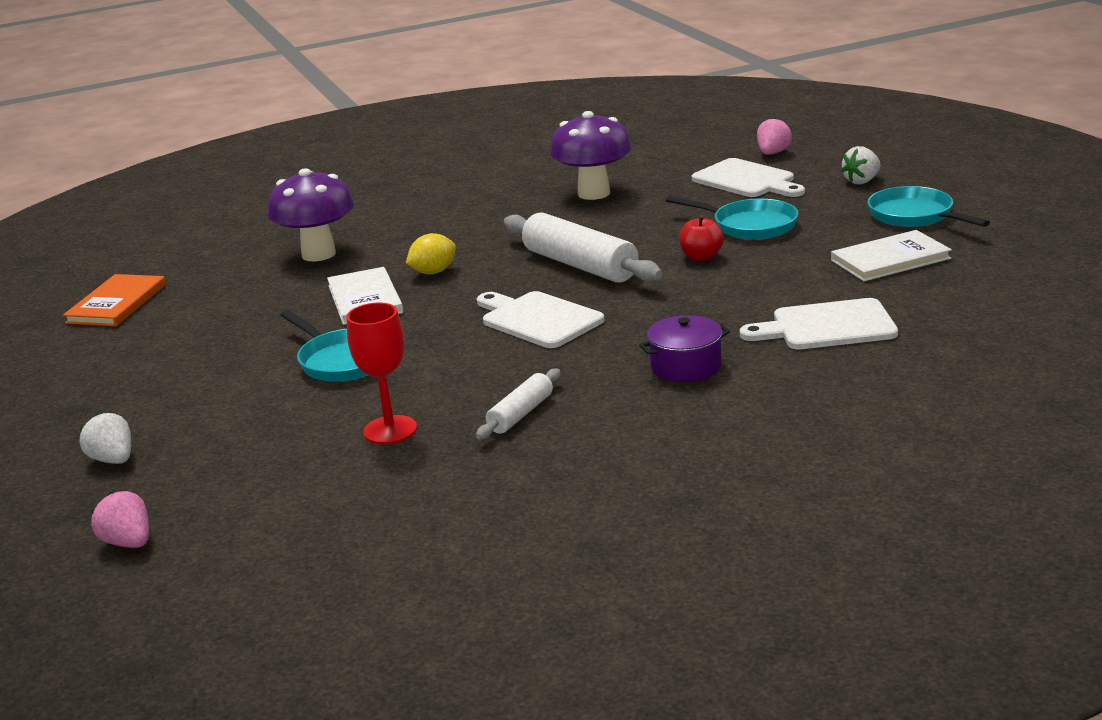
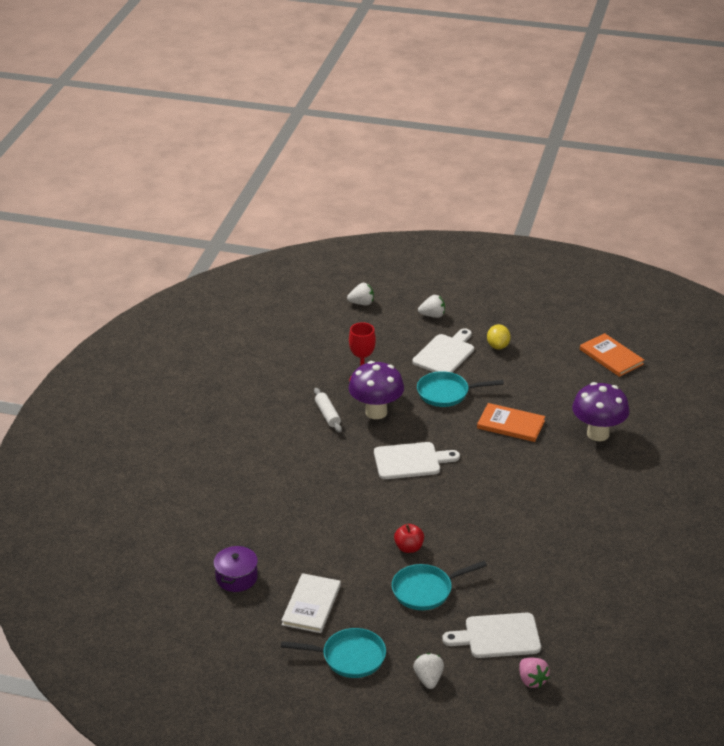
camera: 125 degrees right, 10 degrees up
pink strawberry [91,491,149,548] -> white strawberry [347,283,374,305]
white book [327,267,403,325] -> orange book [477,403,545,442]
yellow lemon [406,233,456,274] -> yellow lemon moved to [487,324,511,349]
white rolling pin [504,212,662,283] -> none
purple mushroom [550,111,631,200] -> purple mushroom moved to [349,361,404,419]
purple pot [639,315,730,382] -> purple pot moved to [213,545,258,592]
white cutting board [740,298,898,349] -> white cutting board moved to [412,328,474,373]

